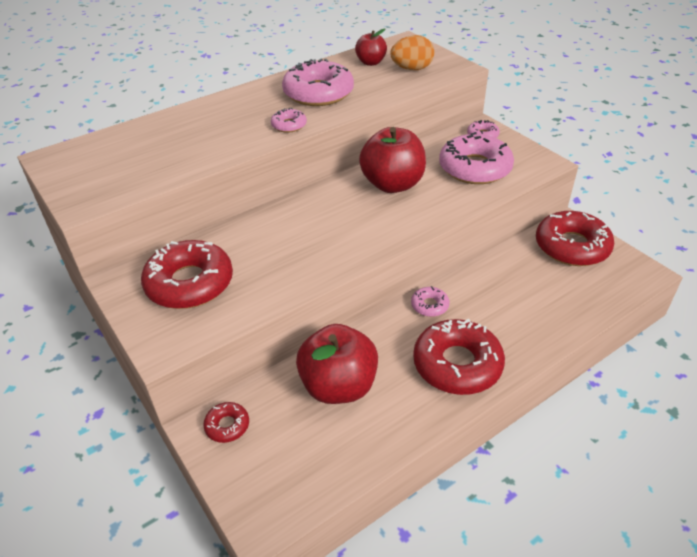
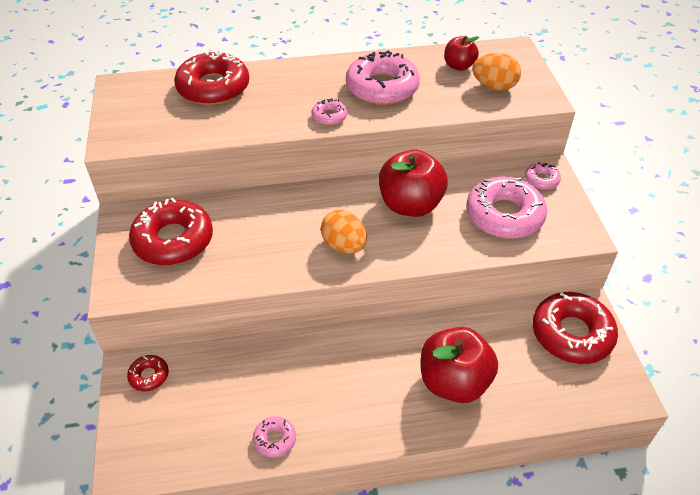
camera: 25 degrees right, 5 degrees up
red apple [296,324,378,404] -> red apple moved to [421,327,498,403]
pink donut [411,286,450,317] -> pink donut moved to [253,416,296,458]
red donut [413,319,505,395] -> red donut moved to [174,51,249,105]
none -> orange egg [321,210,367,254]

